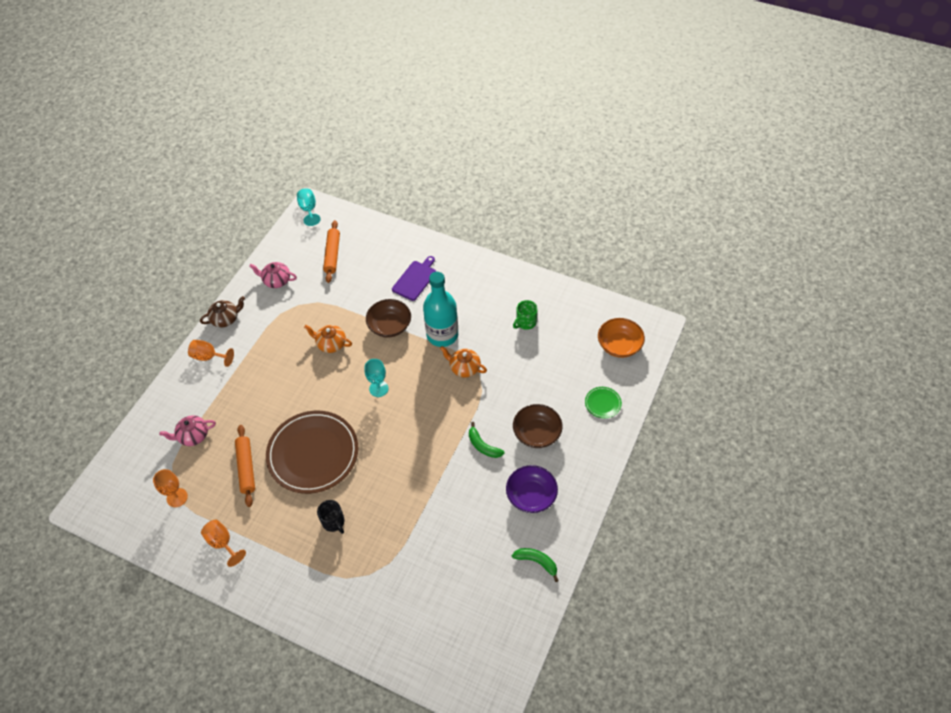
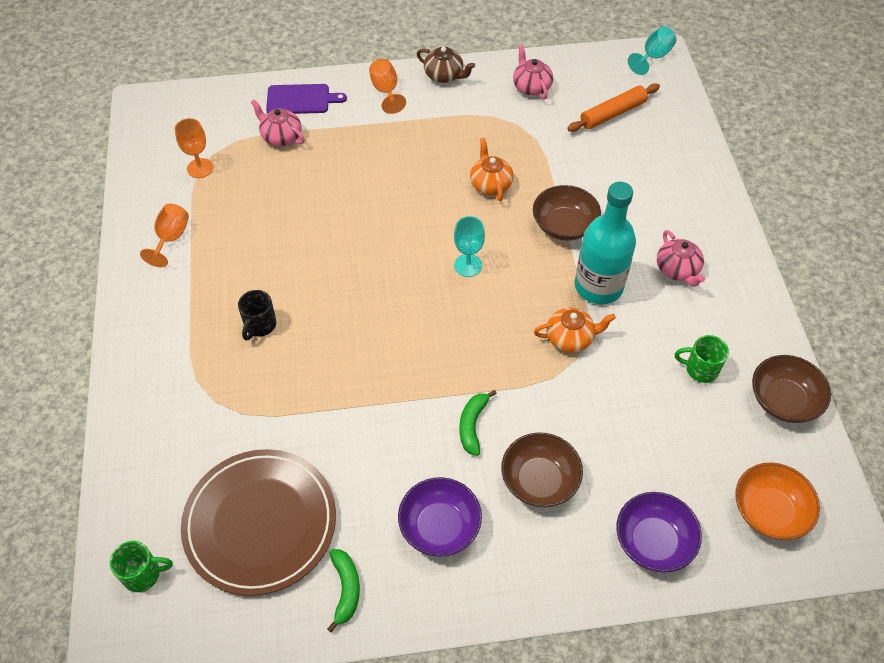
camera: 55 degrees right, 0 degrees up
orange rolling pin [235,425,255,507] -> none
brown plate [266,411,358,494] -> brown plate moved to [181,449,336,596]
purple cutting board [392,256,436,301] -> purple cutting board moved to [266,84,347,114]
orange teapot [440,346,487,378] -> orange teapot turned 90 degrees clockwise [534,308,616,353]
green plate [585,387,622,418] -> purple bowl [617,492,702,572]
none -> green mug [110,541,173,592]
none -> pink teapot [657,230,705,287]
none -> brown bowl [752,355,831,423]

